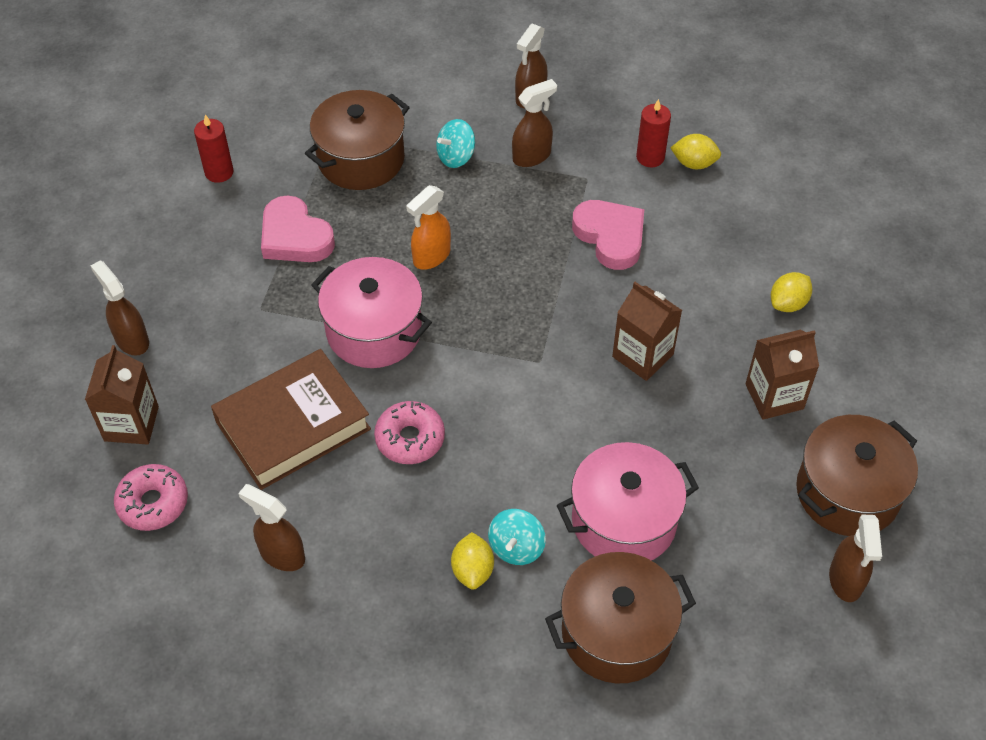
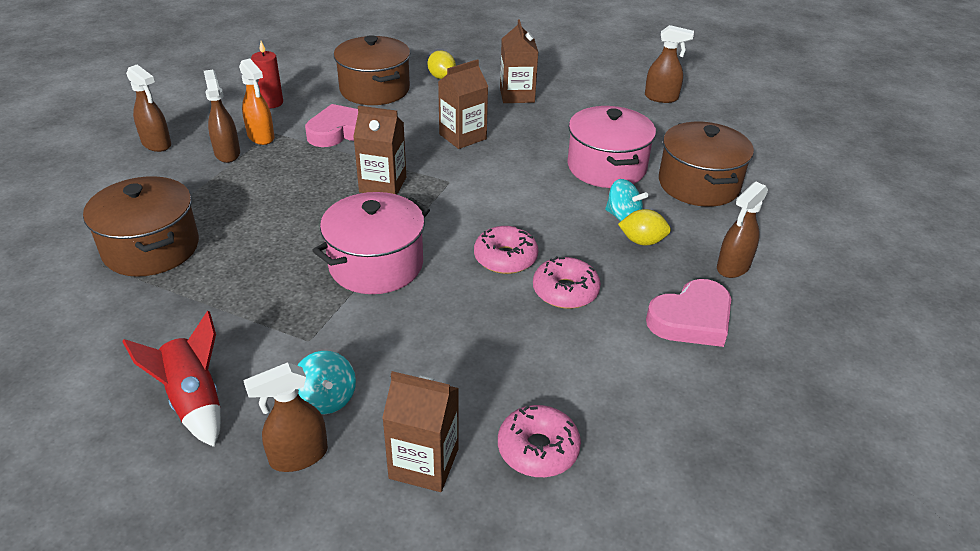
camera: 80 degrees left, 15 degrees down
red candle [194,114,234,183] -> none
brown book [211,349,371,490] -> none
brown spray bottle [238,484,305,571] -> brown spray bottle moved to [717,182,768,278]
pink heart [261,195,335,262] -> pink heart moved to [646,279,731,347]
orange spray bottle [406,185,451,270] -> orange spray bottle moved to [239,58,274,145]
turquoise spinning top [436,119,475,168] -> turquoise spinning top moved to [297,351,356,414]
yellow lemon [670,134,721,169] -> none
brown pot [796,415,918,536] -> brown pot moved to [334,35,410,105]
none -> red rocket [122,310,221,447]
none -> brown carton [353,106,406,195]
none -> pink donut [533,256,601,309]

